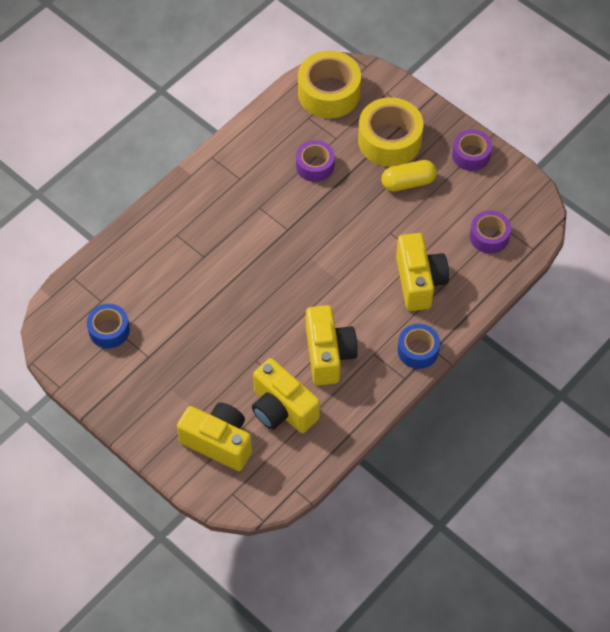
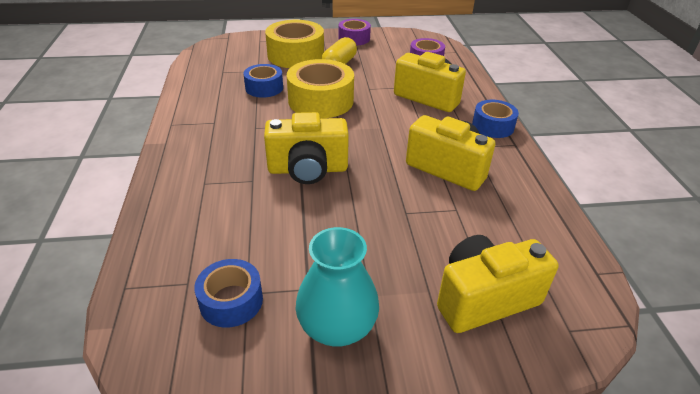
camera: 50 degrees left, 20 degrees down
yellow camera [252,358,320,433] -> yellow camera moved to [264,112,349,184]
purple tape [296,140,335,182] -> blue tape [244,64,283,98]
yellow tape [298,51,361,118] -> yellow tape moved to [287,59,354,118]
none -> turquoise vase [296,227,379,347]

